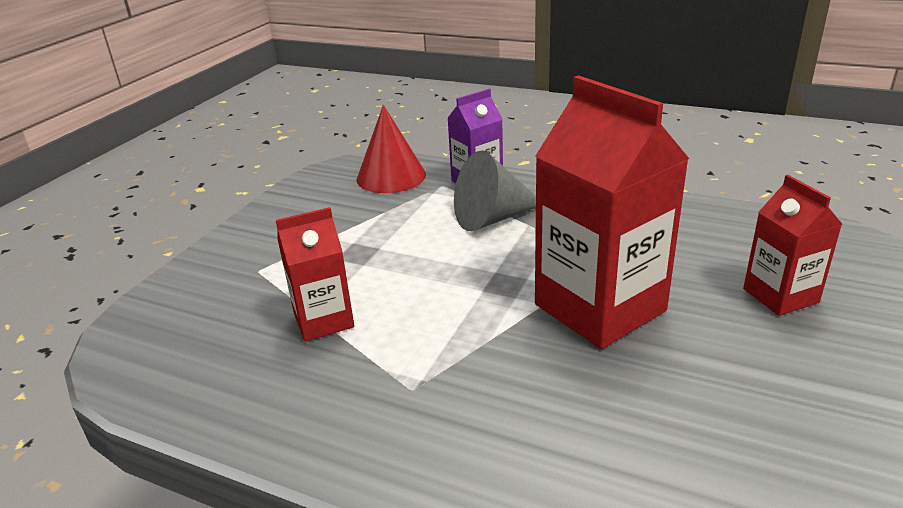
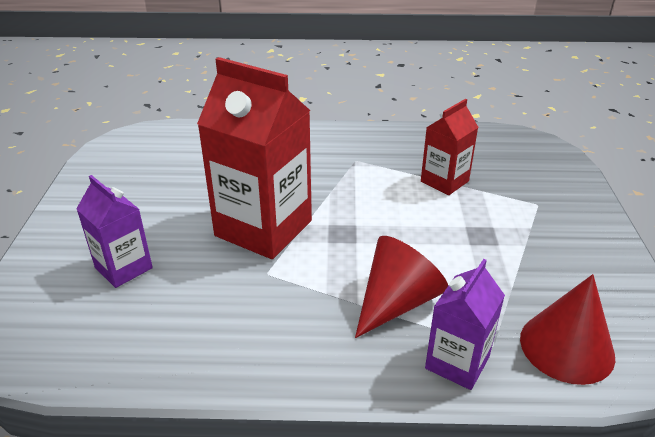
camera: 155 degrees right, 5 degrees up
grey cone [454,151,536,231] -> red cone [355,236,448,338]
red carton [743,175,842,316] -> purple carton [76,175,153,288]

